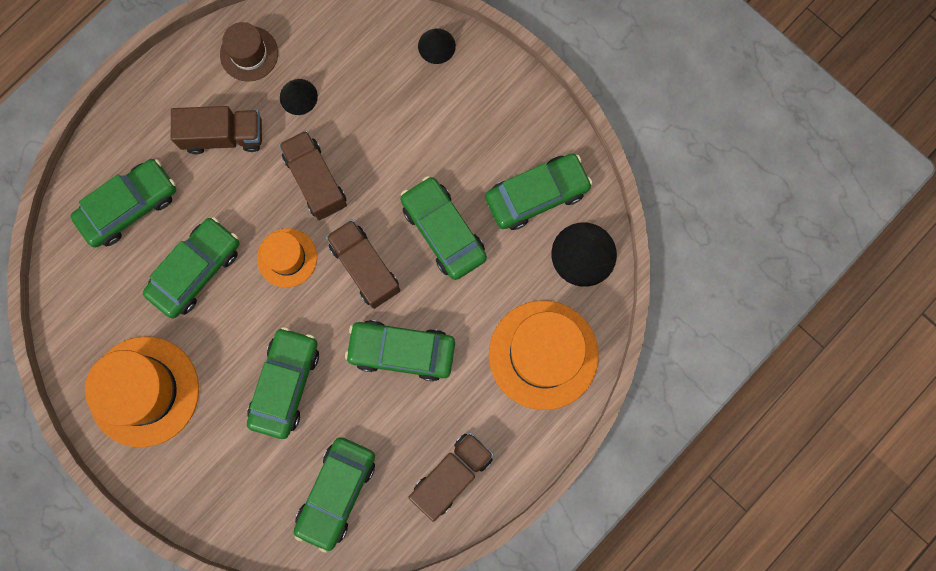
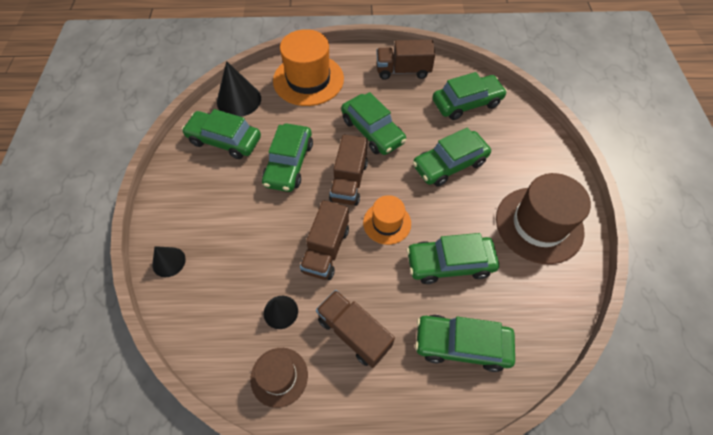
camera: 135 degrees left, 20 degrees down
orange hat [85,336,199,447] -> brown hat [496,173,591,264]

